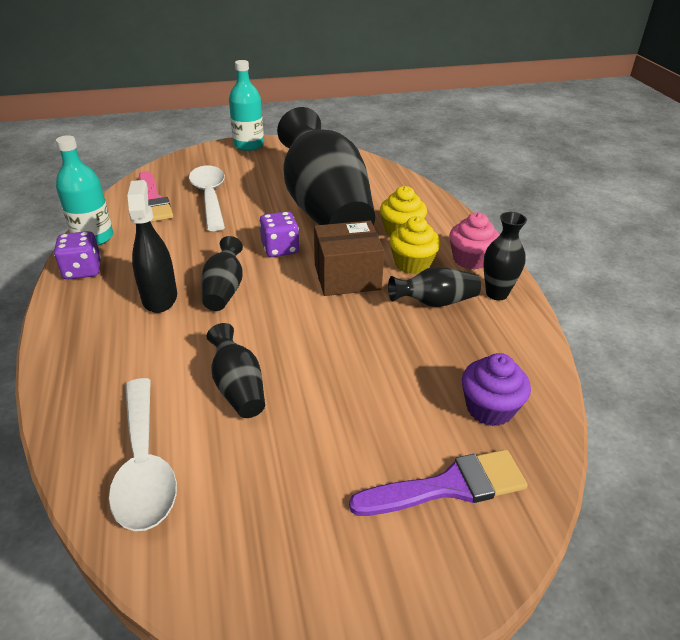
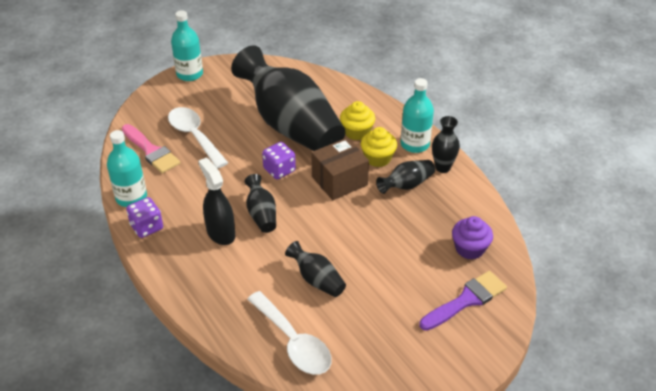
camera: 20 degrees left, 5 degrees up
pink cupcake [449,212,499,270] -> turquoise bottle [401,78,434,153]

